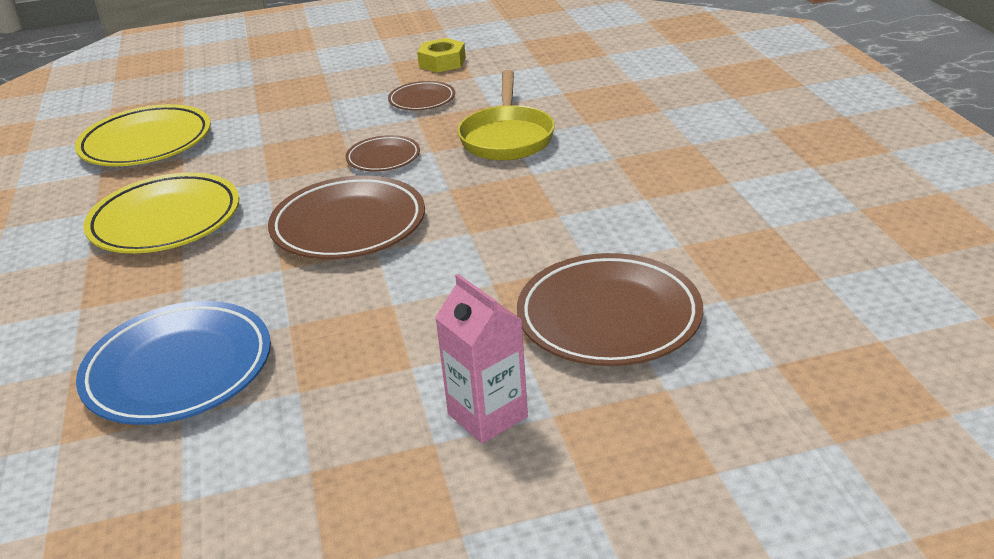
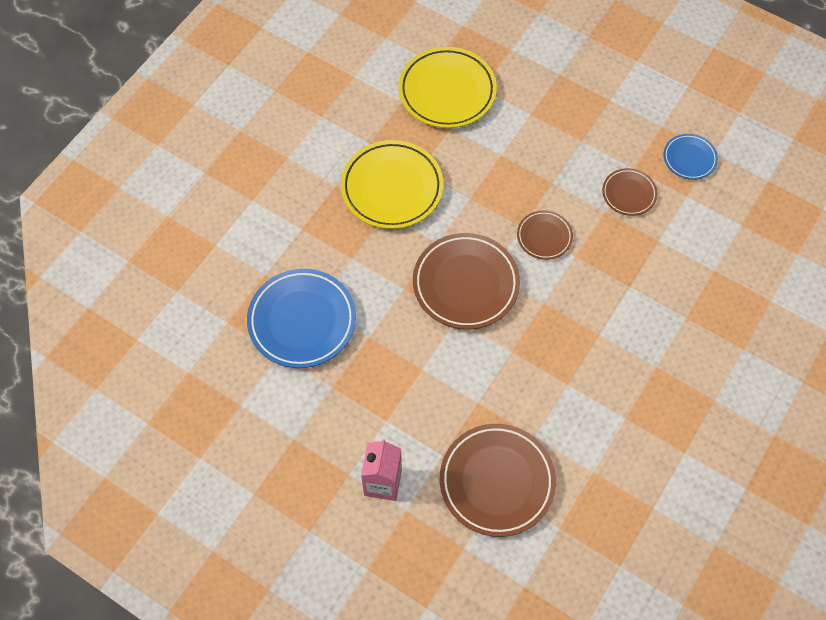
camera: 45 degrees right, 30 degrees up
yellow nut [417,38,466,73] -> blue plate [664,134,718,180]
yellow pan [457,70,555,161] -> none

